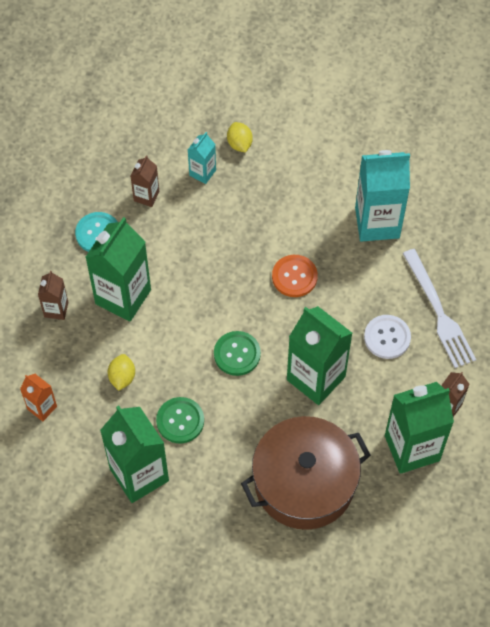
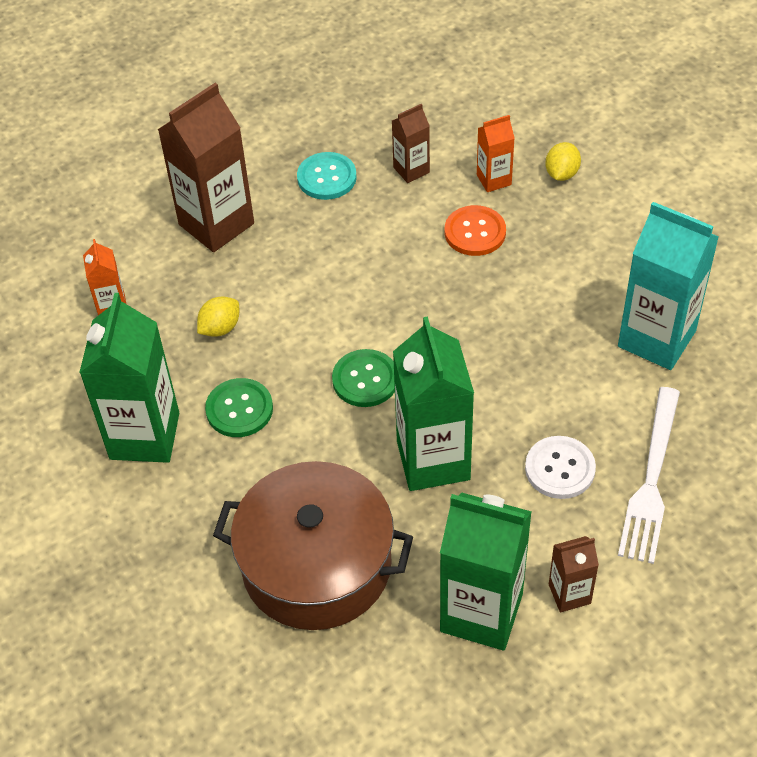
camera: 40 degrees right, 10 degrees down
brown carton [38,271,68,320] -> brown carton [157,83,254,252], size x2.00
green carton [86,217,151,321] -> none
turquoise carton [188,132,216,184] -> orange carton [477,115,515,192]
orange button [272,255,318,297] -> orange button moved to [445,205,506,256]

